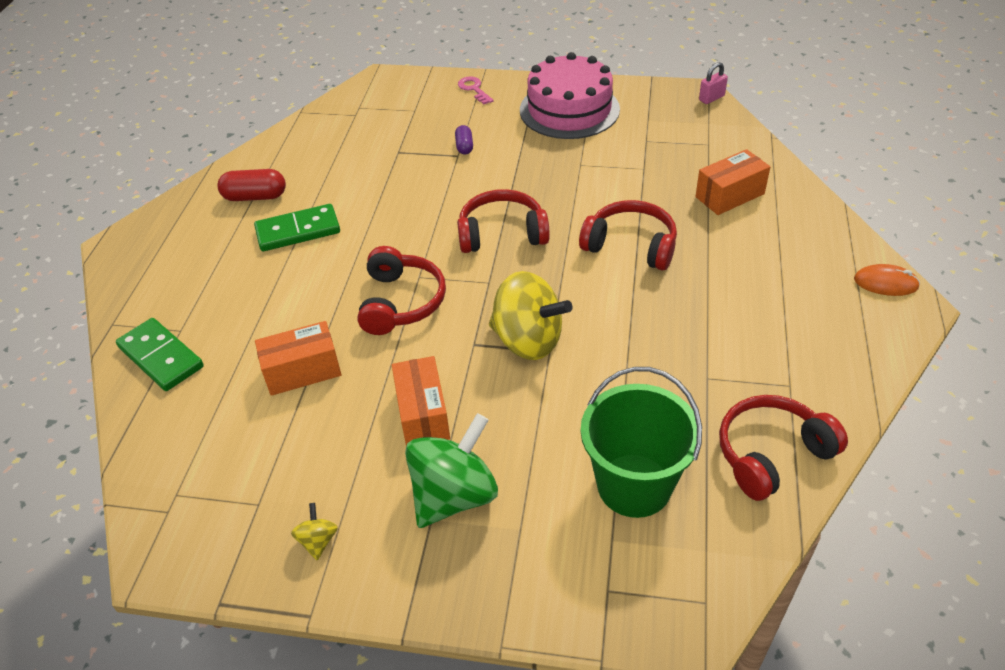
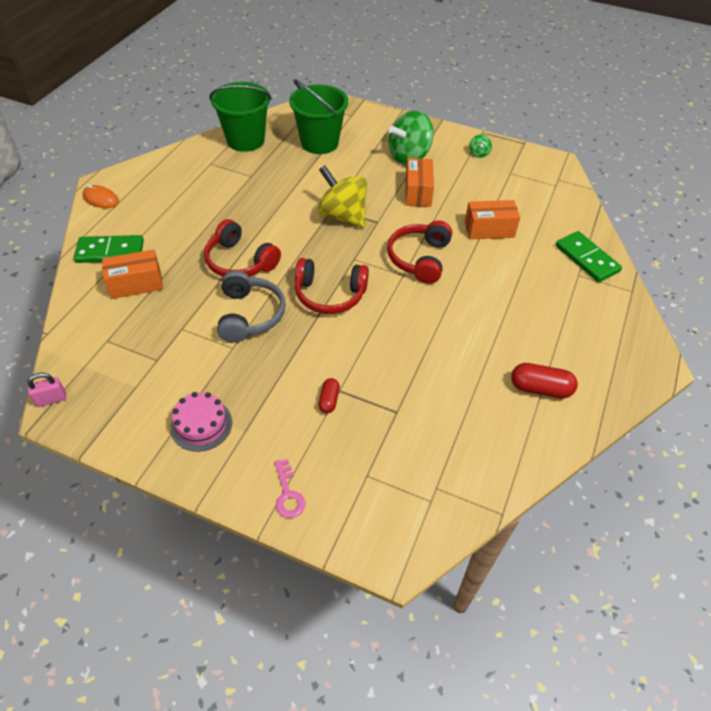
camera: 170 degrees left, 5 degrees up
green domino [254,204,340,251] -> green domino moved to [74,235,144,263]
yellow spinning top [291,503,338,560] -> green spinning top [469,134,492,158]
purple capsule [455,125,473,155] -> red capsule [318,378,340,413]
pink cake [520,52,620,139] -> pink cake [170,392,232,452], size x0.55
red headphones [719,395,848,501] -> green bucket [209,82,272,152]
none -> grey headphones [217,270,286,343]

